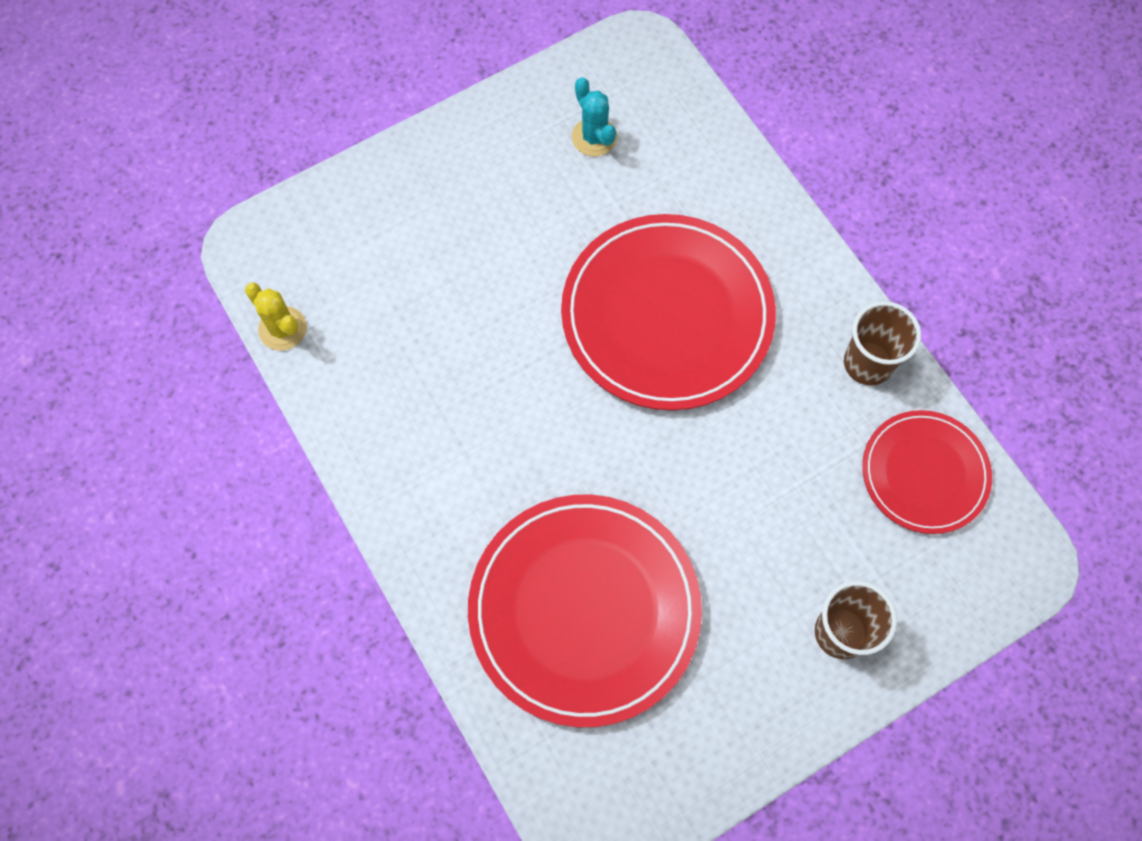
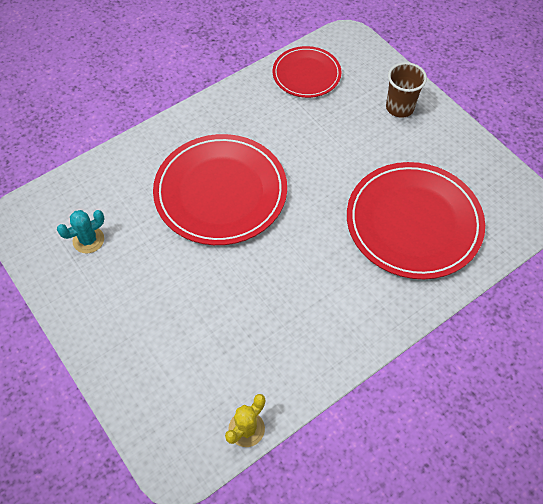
camera: 95 degrees left, 10 degrees down
brown cup [844,301,921,386] -> none

